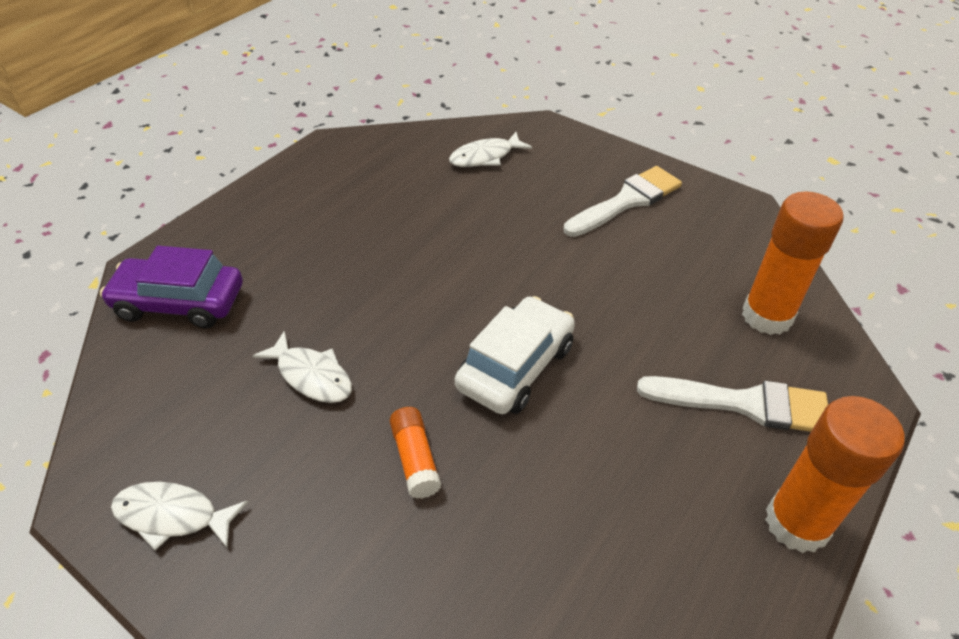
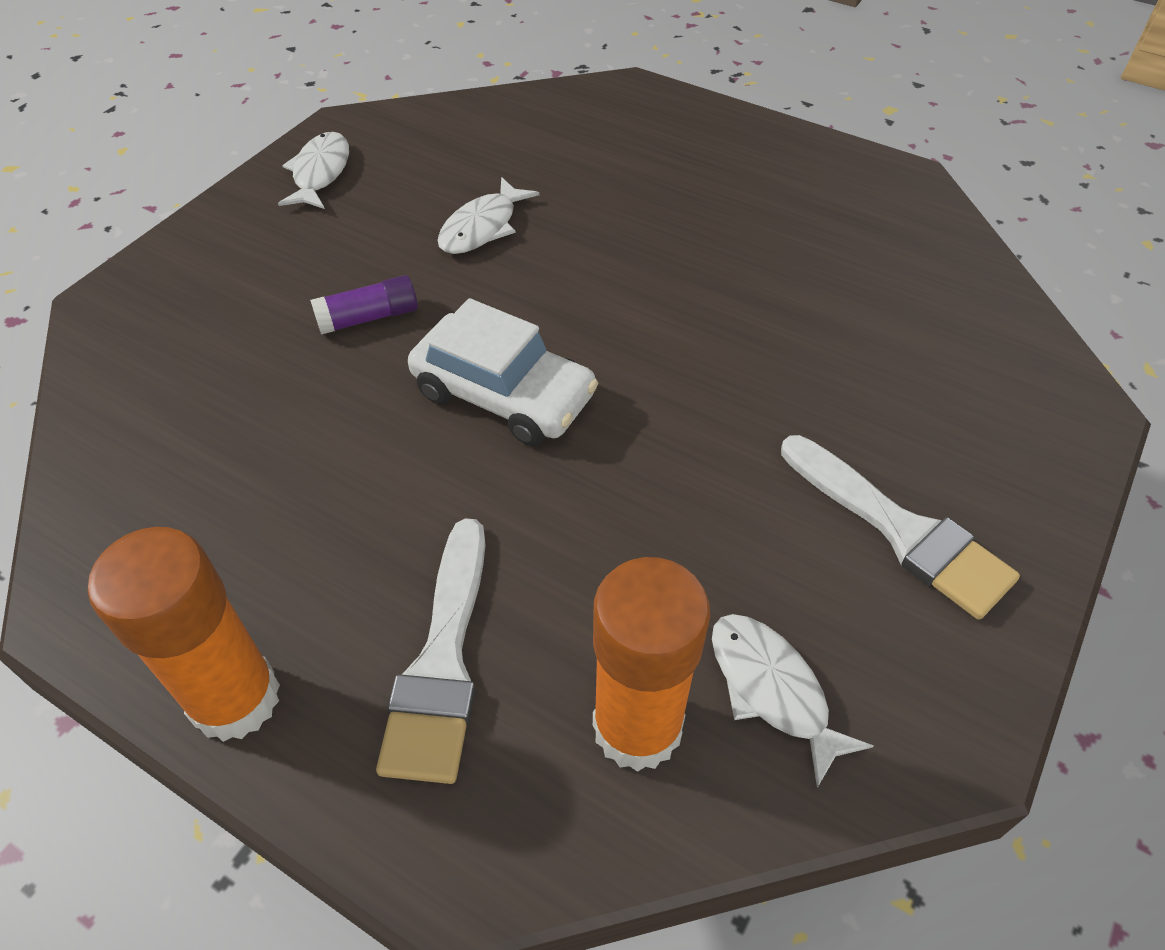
camera: 85 degrees right, 5 degrees up
purple car [100,246,243,329] -> none
orange glue stick [390,407,441,499] -> purple glue stick [310,275,418,335]
white fish [449,132,532,167] -> white fish moved to [712,614,873,788]

